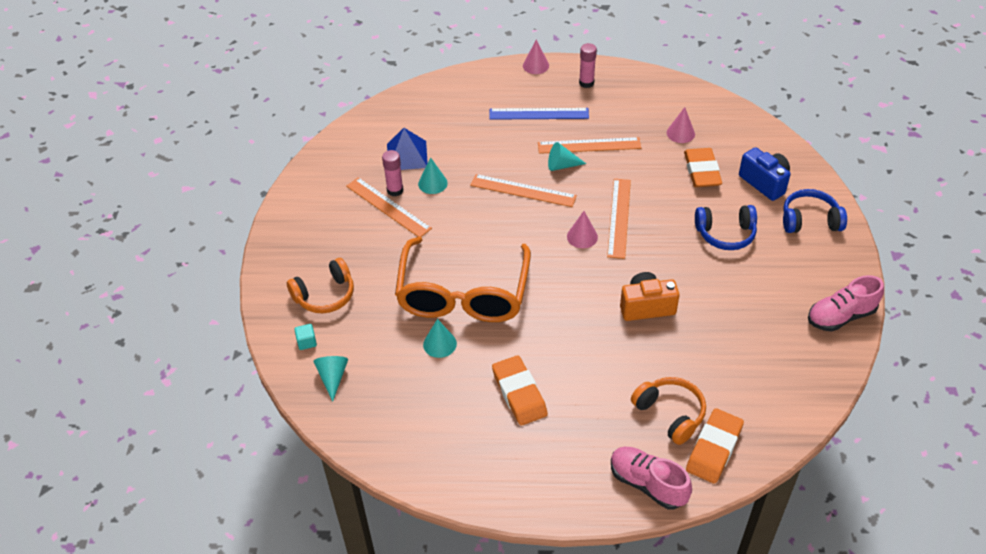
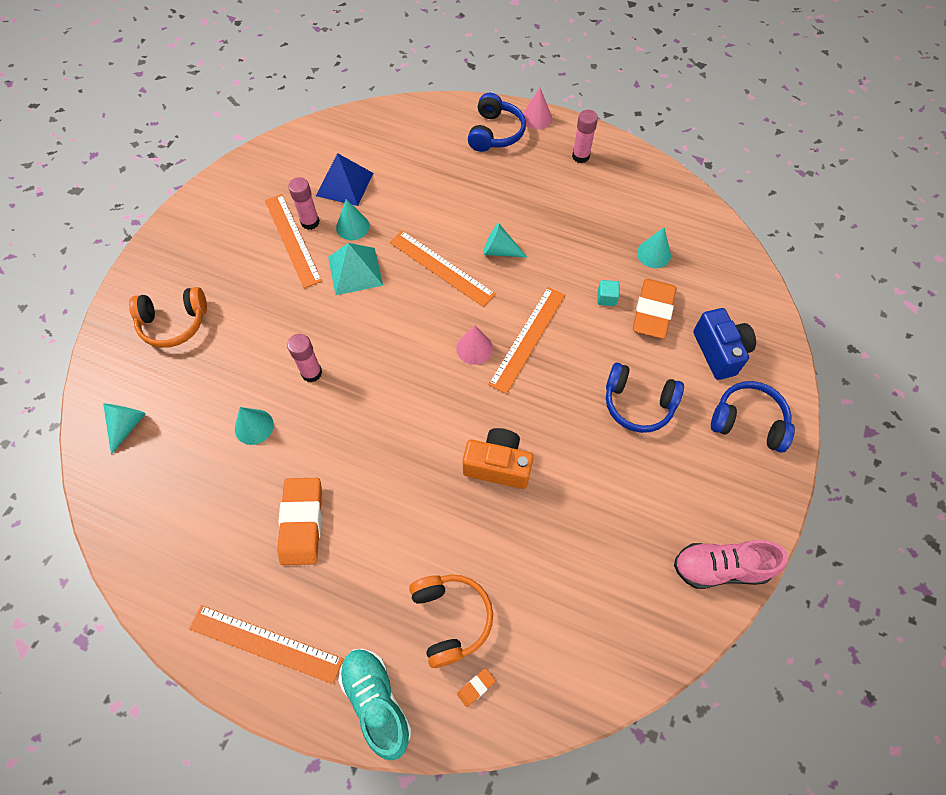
camera: 20 degrees right, 15 degrees up
turquoise cube [294,324,317,350] -> turquoise cube moved to [597,280,619,306]
orange glasses [395,237,531,322] -> pink glue stick [287,334,322,382]
blue ruler [489,108,589,120] -> none
orange ruler [538,137,641,154] -> orange ruler moved to [189,605,343,684]
pink shoe [611,447,692,509] -> turquoise shoe [338,649,412,760]
pink cone [667,107,695,143] -> turquoise cone [637,227,671,268]
orange eraser [686,408,744,484] -> orange eraser [457,668,496,707], size x0.41
none -> turquoise pyramid [328,243,383,295]
none -> blue headphones [468,93,526,152]

